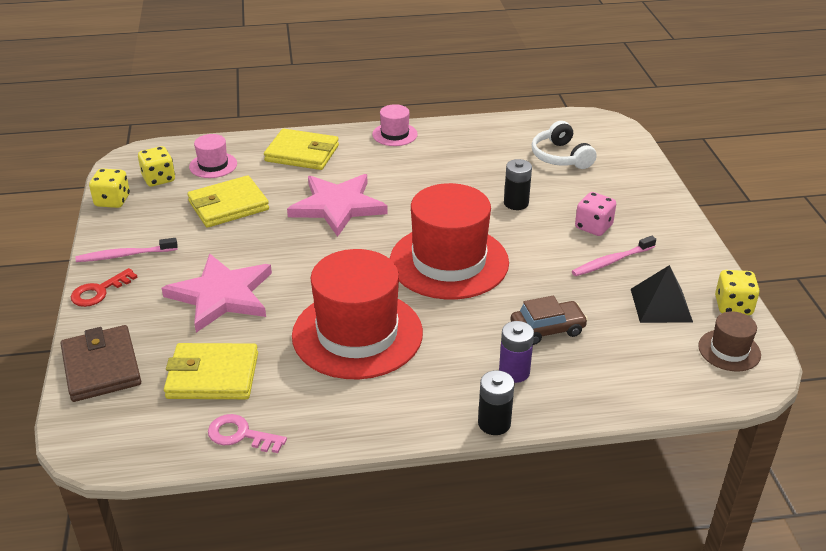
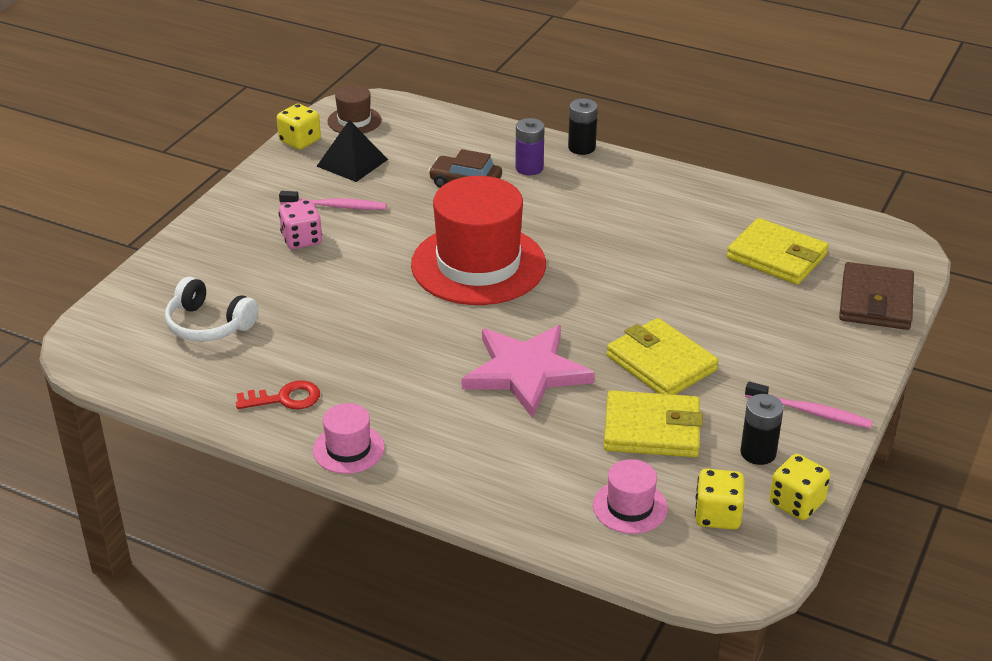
camera: 145 degrees left, 0 degrees up
red key [71,268,138,307] -> red key moved to [236,380,320,409]
pink star [162,253,272,333] -> none
pink key [208,414,287,453] -> none
yellow wallet [264,129,339,170] -> yellow wallet moved to [607,318,719,395]
red hat [292,249,423,379] -> none
black battery [504,159,532,210] -> black battery moved to [740,394,784,465]
white headphones [532,121,597,169] -> white headphones turned 105 degrees clockwise [165,277,259,342]

